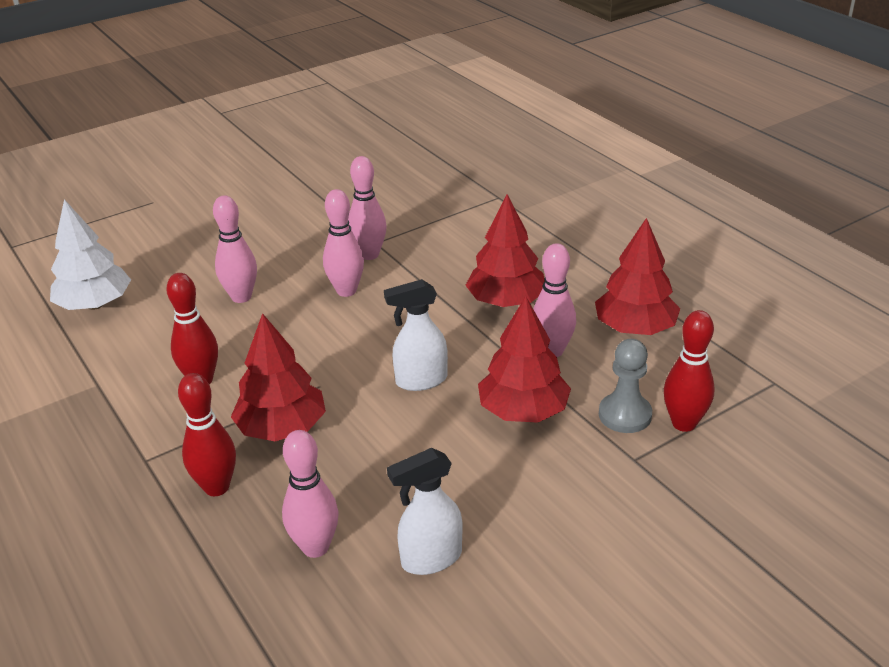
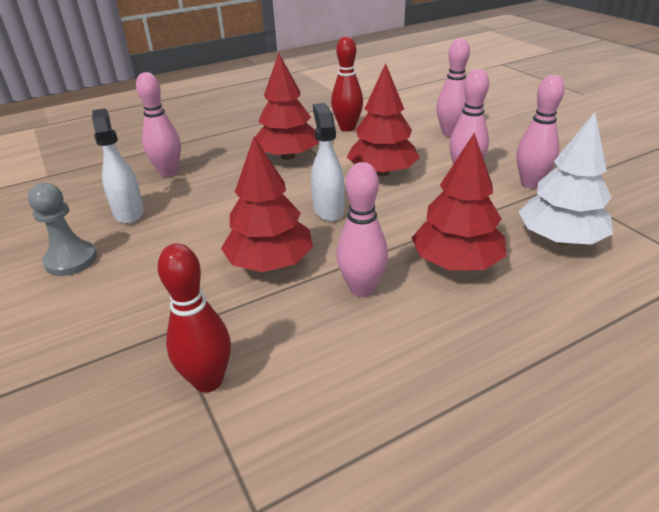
camera: 95 degrees right, 0 degrees up
white tree [50,199,131,310] -> white tree moved to [519,112,613,245]
red bowling pin [178,373,236,496] -> none
red tree [595,218,680,335] -> red tree moved to [347,63,420,176]
grey pawn [599,339,652,433] -> grey pawn moved to [28,183,97,276]

